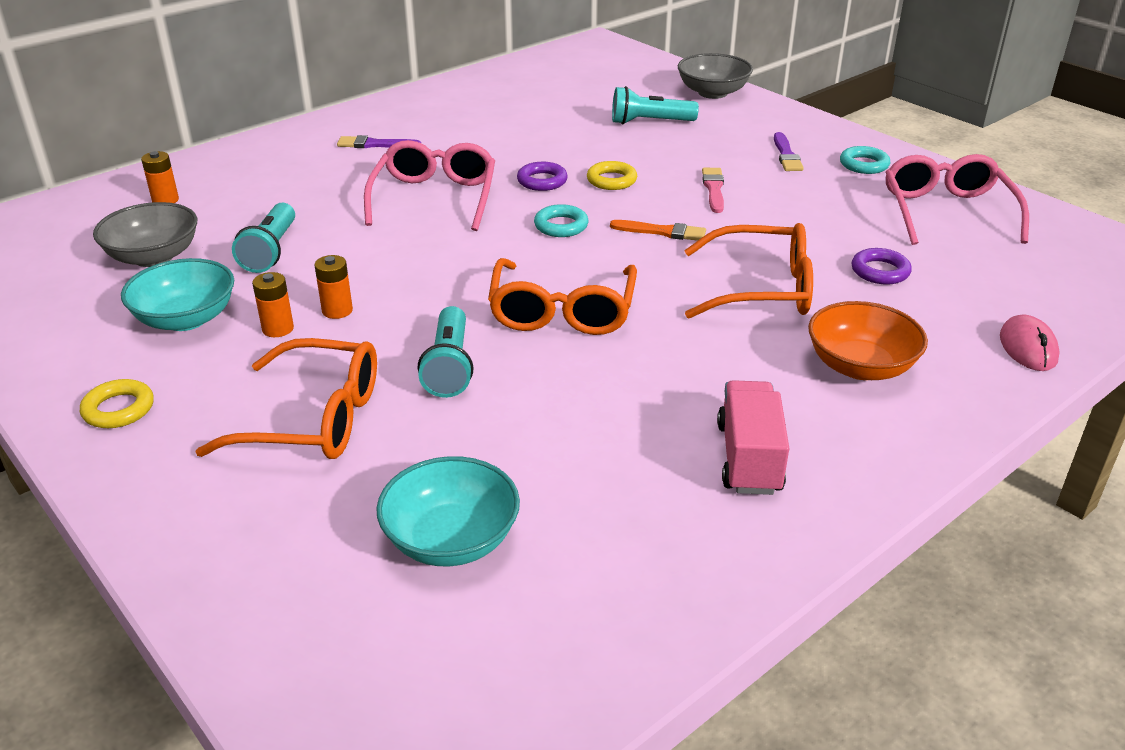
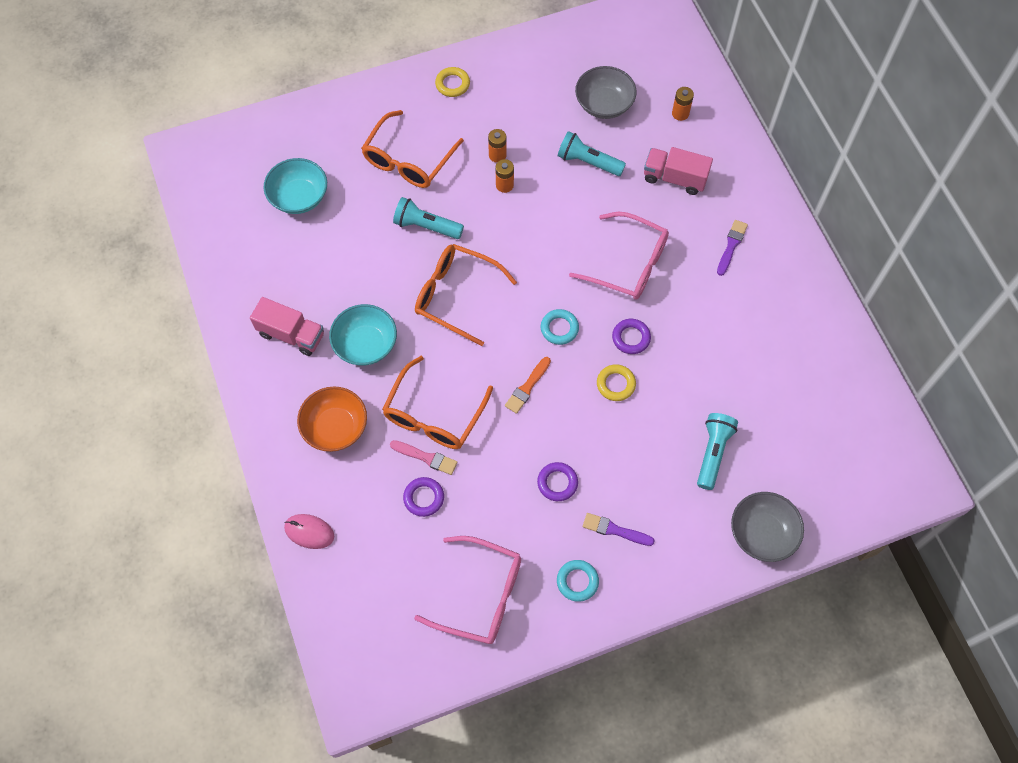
camera: 110 degrees right, 30 degrees up
turquoise bowl [121,258,234,331] -> turquoise bowl moved to [329,304,397,366]
pink brush [702,168,724,213] -> pink brush moved to [390,440,458,475]
none -> purple ring [537,462,578,501]
none -> pink truck [644,147,713,195]

